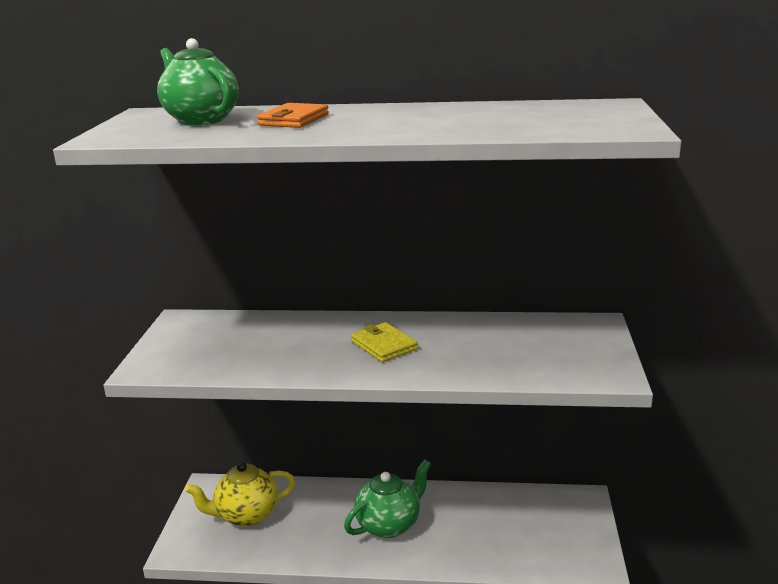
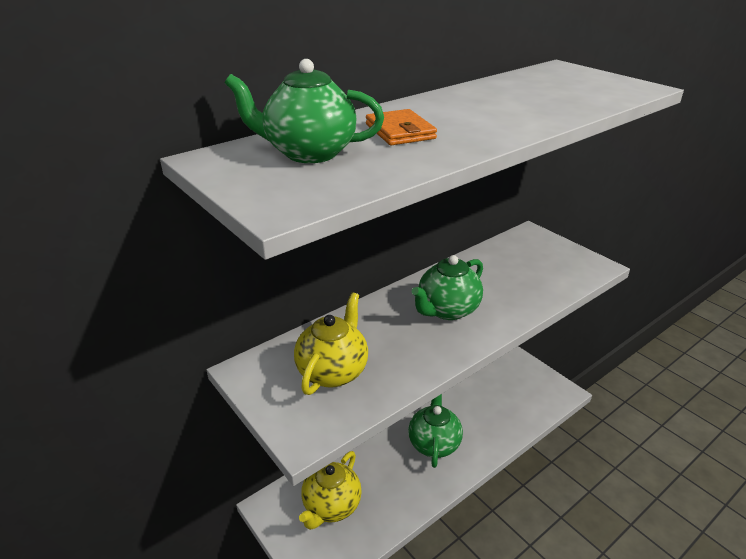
camera: 45 degrees left, 10 degrees up
yellow wallet [351,322,418,362] -> green teapot [412,255,483,320]
none -> yellow teapot [294,292,368,395]

